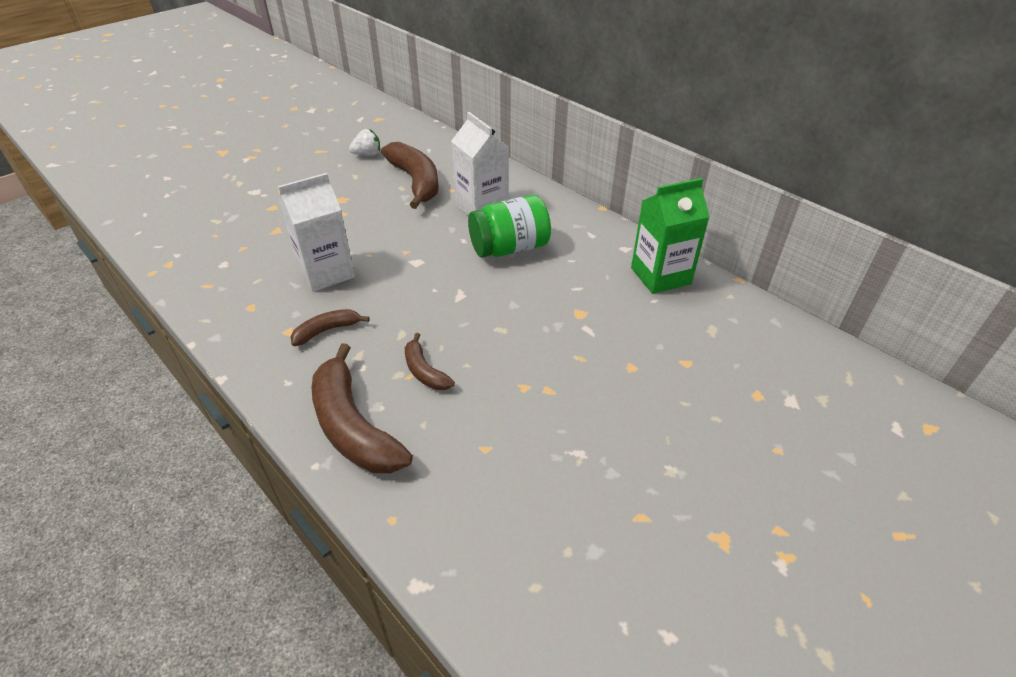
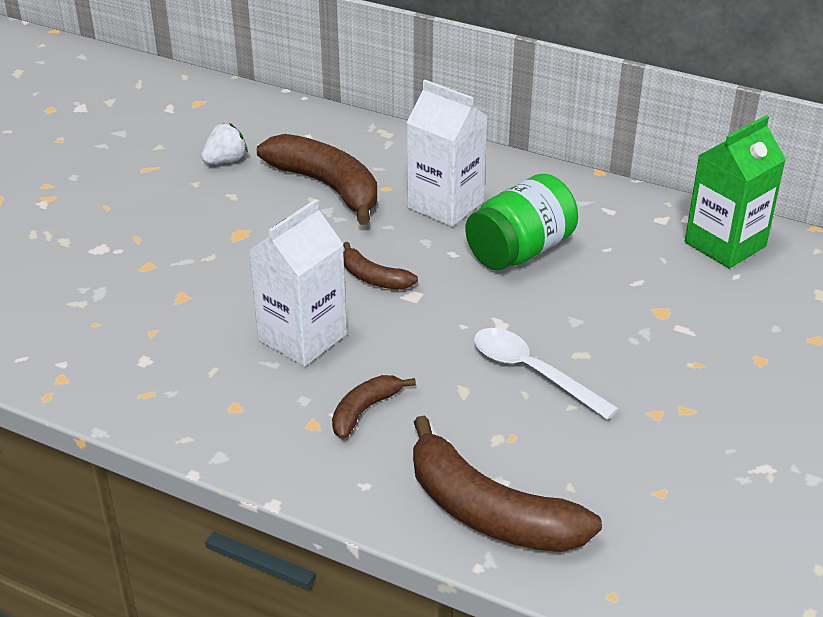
camera: 20 degrees left, 5 degrees down
brown banana [405,333,455,390] -> brown banana moved to [343,242,418,290]
none -> white spoon [474,328,619,420]

